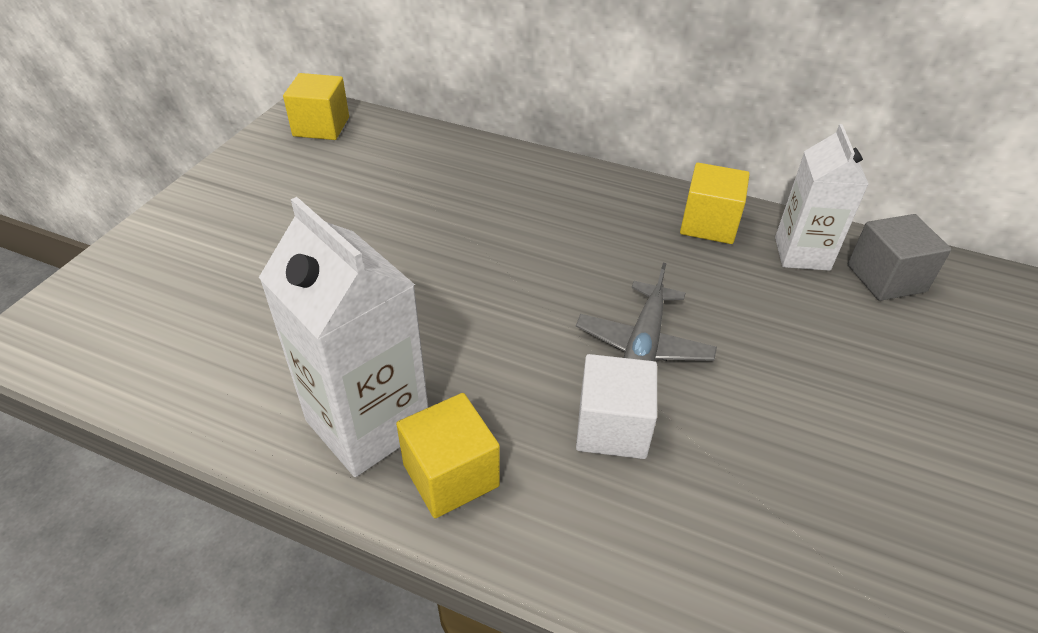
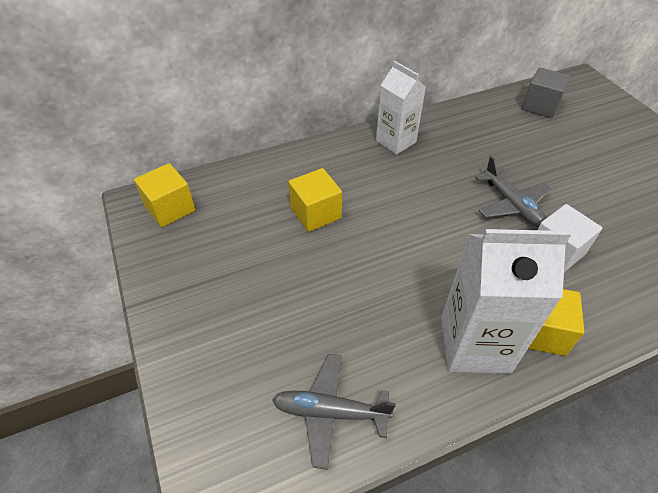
camera: 45 degrees left, 5 degrees up
yellow cube [680,163,750,244] -> yellow cube moved to [289,168,342,232]
white carton [775,124,869,271] -> white carton moved to [376,61,426,155]
none -> grey plane [272,354,396,470]

